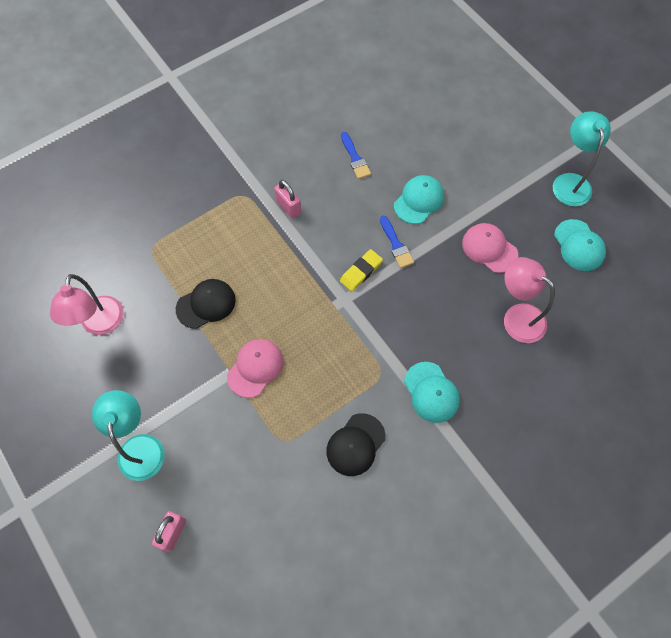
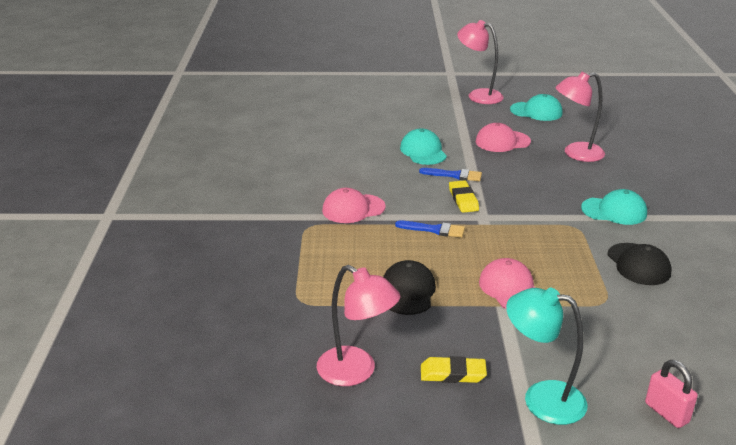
camera: 55 degrees left, 35 degrees down
pink padlock [274,180,301,219] -> pink cap [322,188,386,223]
blue brush [341,132,371,179] -> blue brush moved to [395,221,465,238]
turquoise lamp [553,111,611,206] -> pink lamp [457,20,504,104]
none -> yellow eraser [421,356,487,383]

